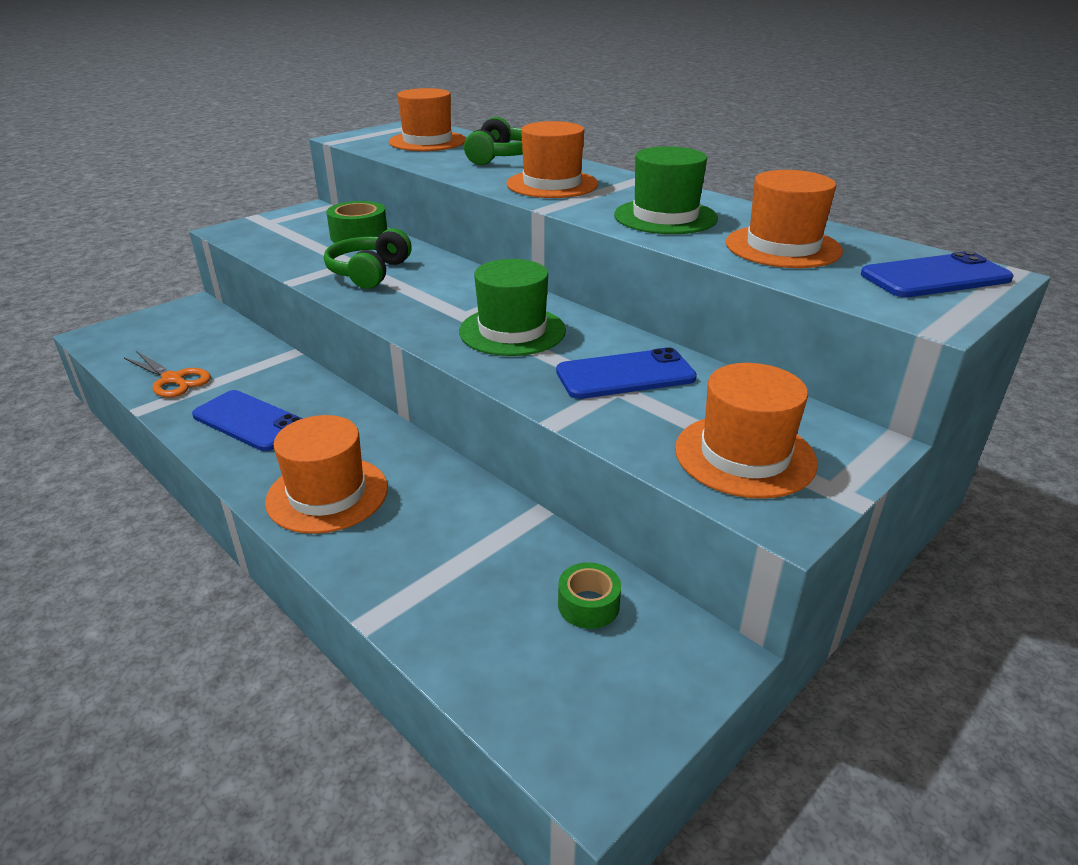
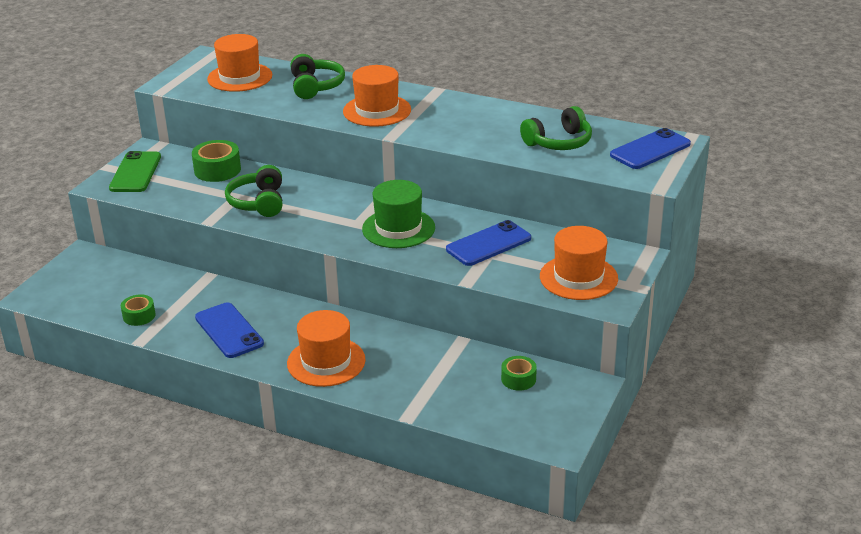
camera: 20 degrees left, 0 degrees up
orange scissors [124,351,211,398] -> green tape [121,294,156,326]
blue phone [192,390,303,451] -> blue phone turned 45 degrees clockwise [195,302,264,358]
green hat [614,146,718,234] -> none
orange hat [726,170,843,268] -> green headphones [520,106,592,150]
none -> green phone [109,151,161,192]

